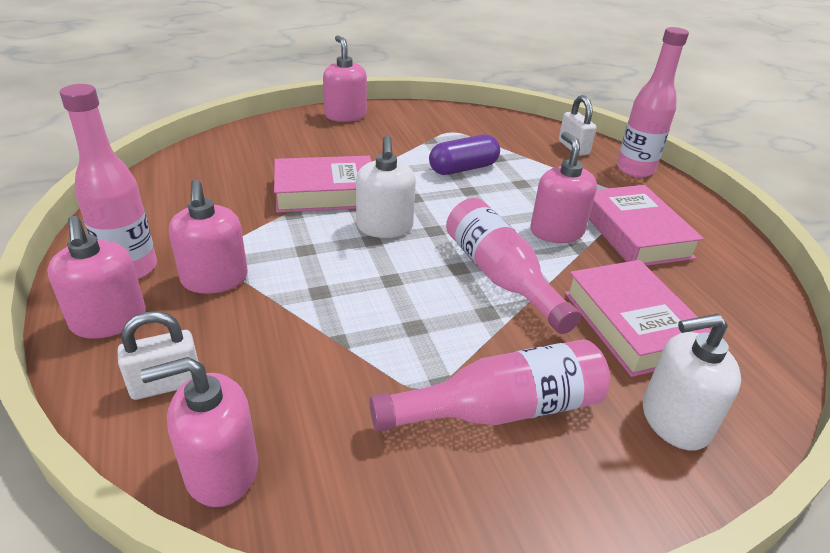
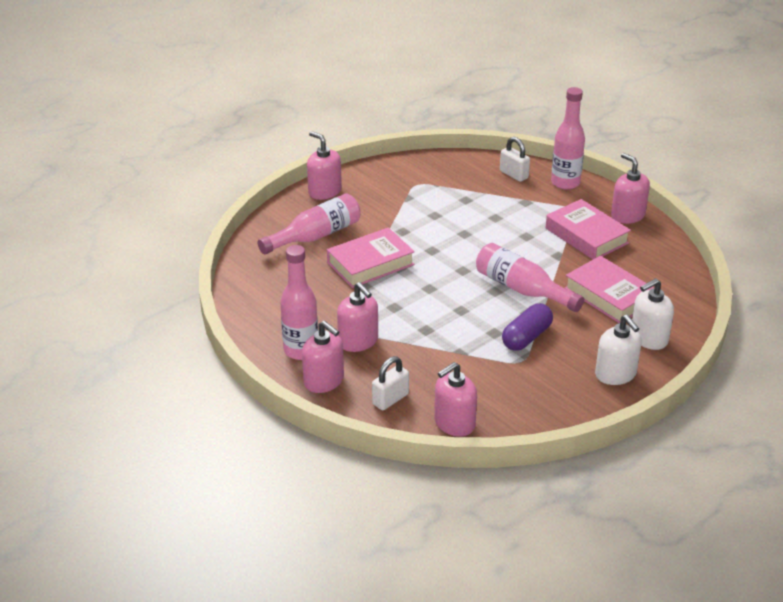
camera: 20 degrees left, 0 degrees up
white soap dispenser [356,136,416,238] -> white soap dispenser moved to [595,315,642,385]
pink bottle [370,339,610,432] -> pink bottle moved to [257,193,360,254]
purple capsule [429,135,500,175] -> purple capsule moved to [502,303,553,351]
pink soap dispenser [530,132,597,243] -> pink soap dispenser moved to [611,153,650,224]

